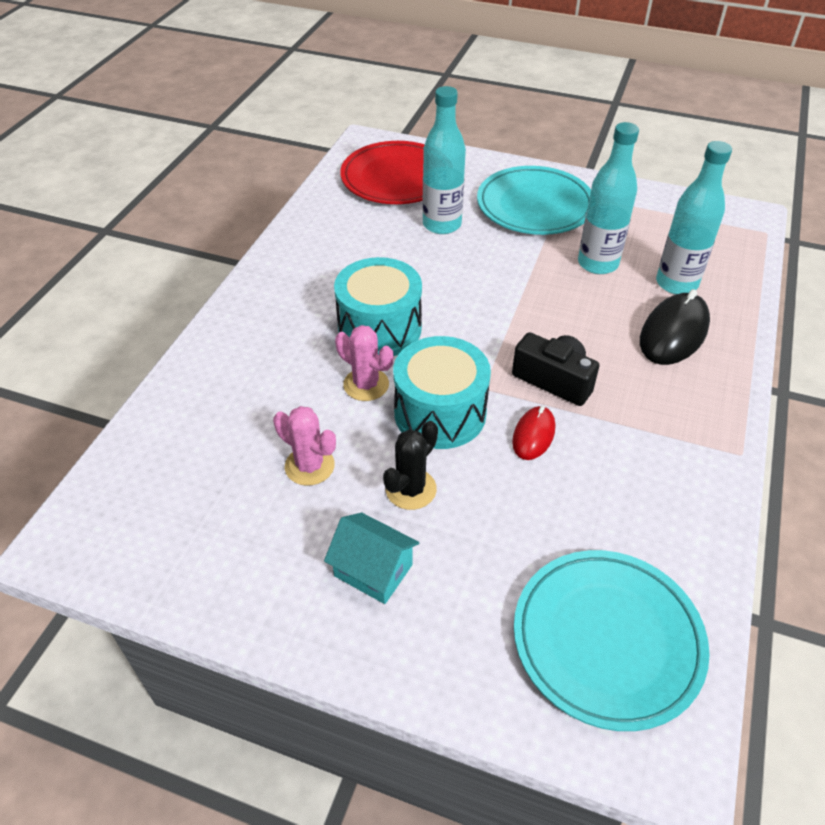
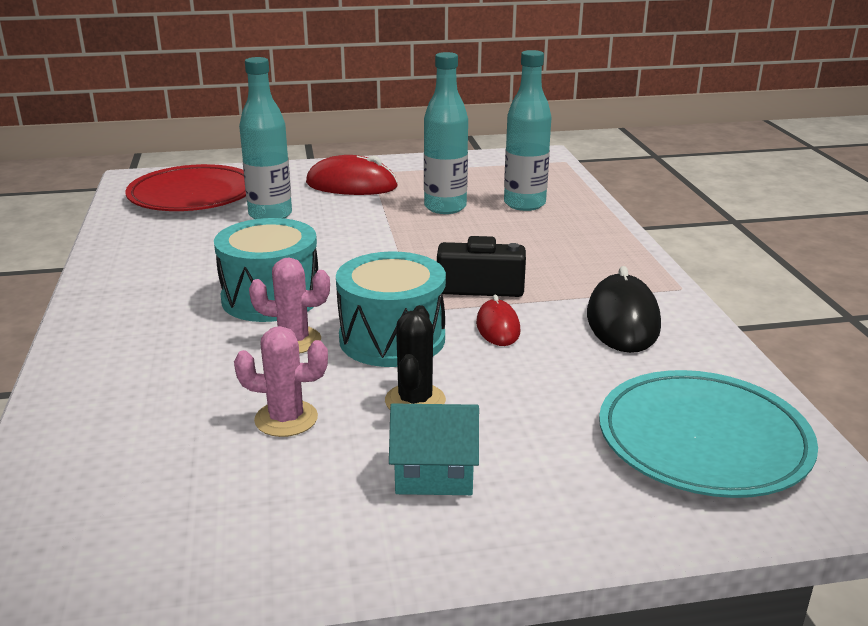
camera: 30 degrees left, 20 degrees down
turquoise plate [477,166,591,235] -> red mouse [306,155,398,195]
black mouse [640,289,710,365] -> black mouse moved to [587,266,661,353]

